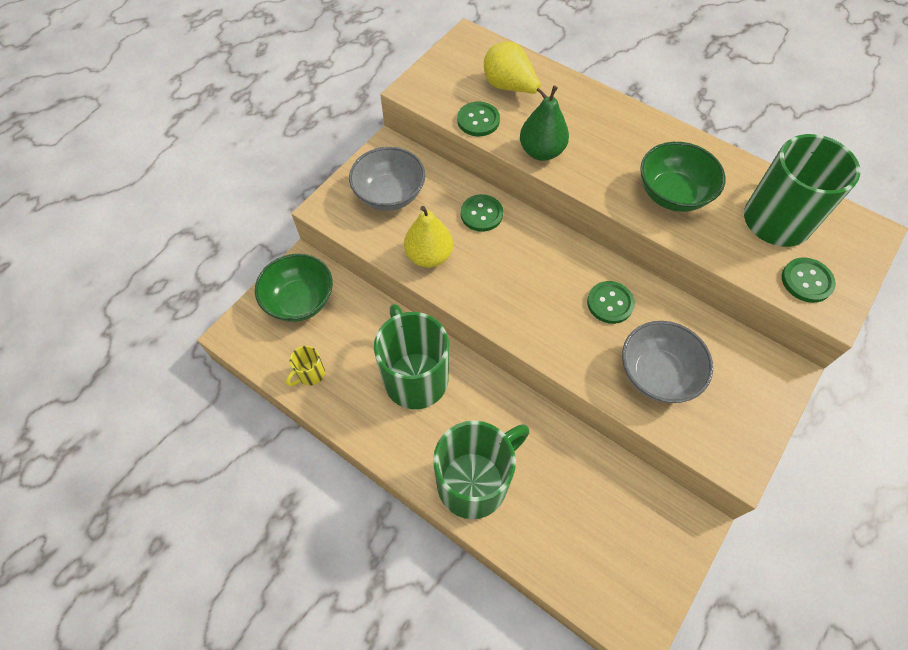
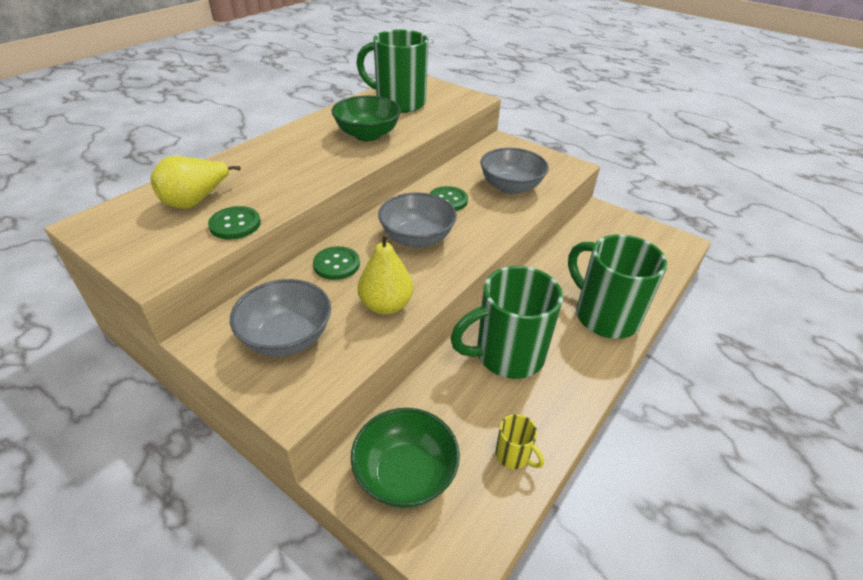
camera: 90 degrees left, 20 degrees down
green pear [520,86,569,161] -> none
green button [782,257,836,303] -> none
none -> grey bowl [378,192,457,248]

